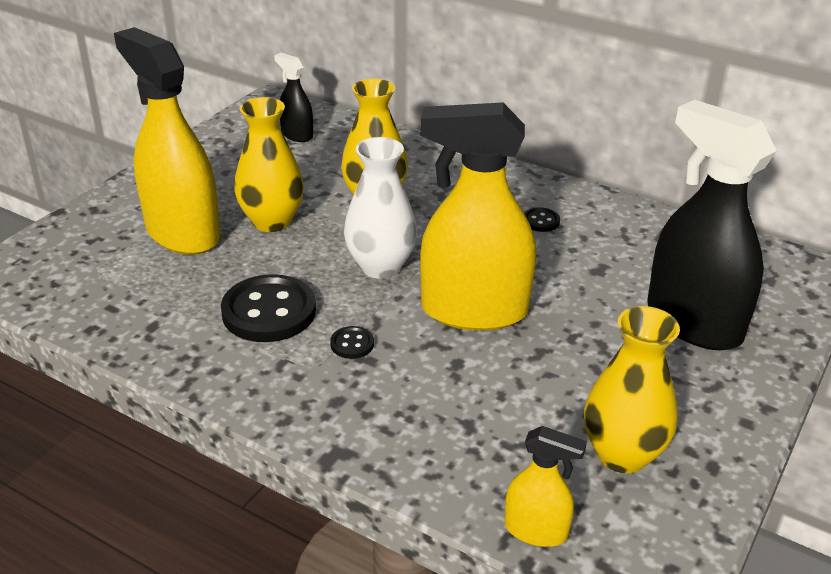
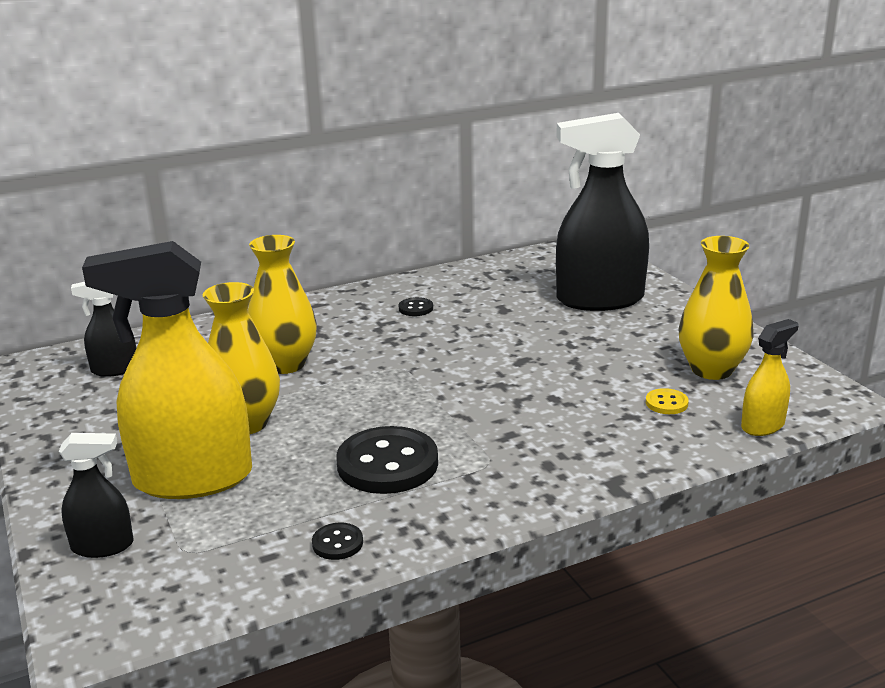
camera: 55 degrees left, 10 degrees down
black button [330,326,374,359] -> black button moved to [312,522,363,560]
white vase [344,137,417,279] -> none
yellow spray bottle [420,102,536,331] -> none
none -> black spray bottle [59,433,133,558]
none -> yellow button [646,388,689,414]

